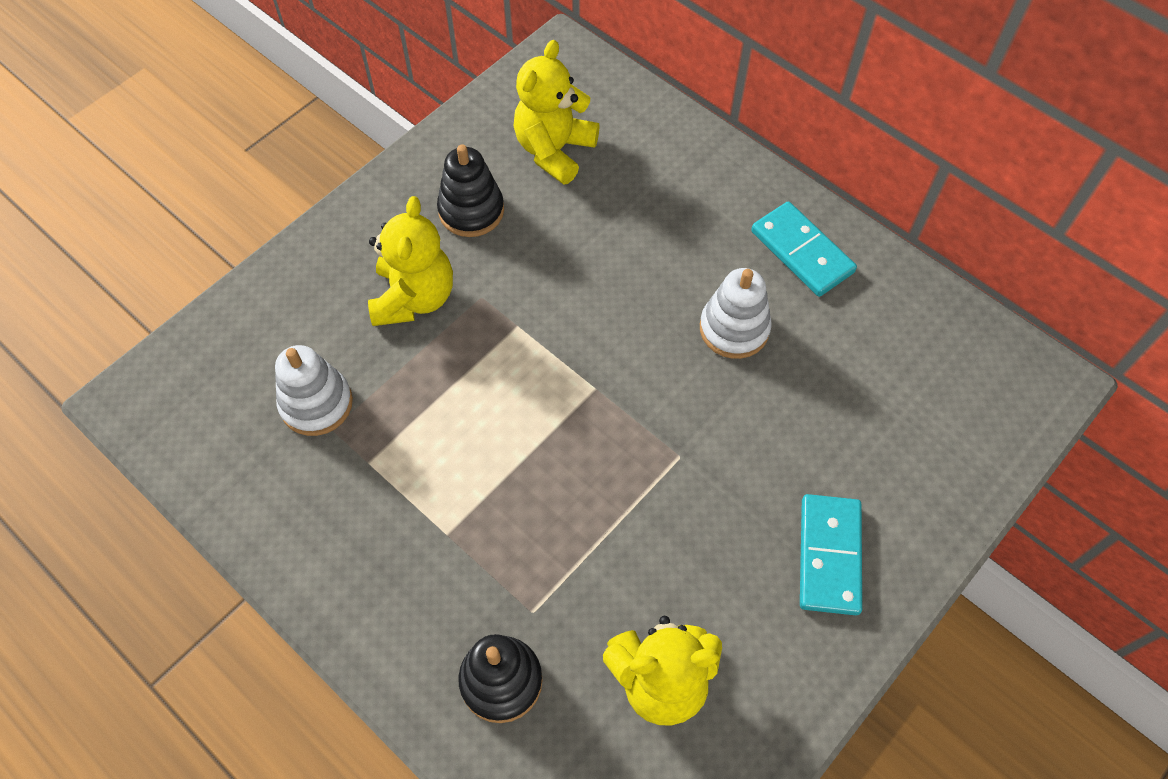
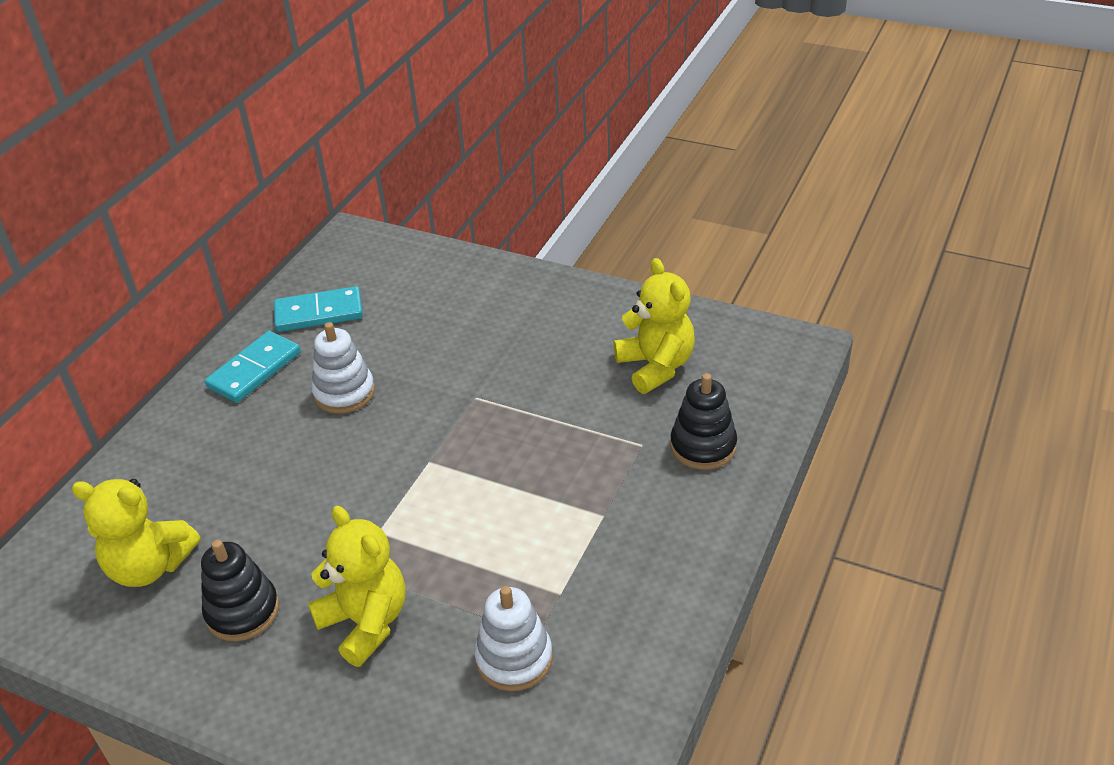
camera: 105 degrees left, 20 degrees down
yellow teddy bear [368,196,453,326] -> yellow teddy bear turned 60 degrees clockwise [308,506,406,667]
turquoise domino [800,494,862,615] -> turquoise domino moved to [274,286,363,332]

